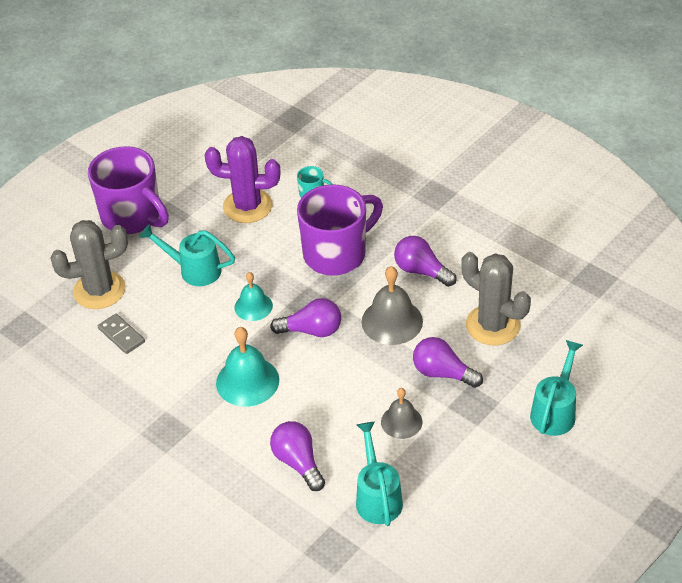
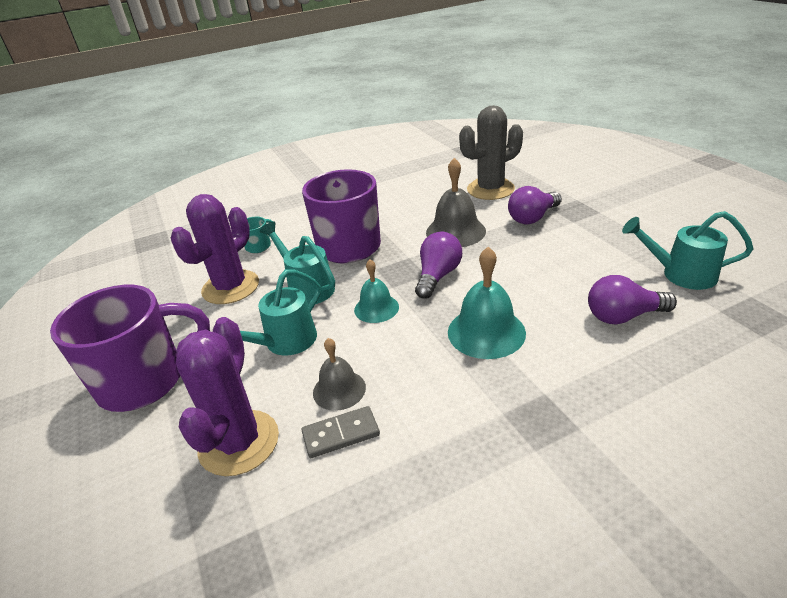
camera: 65 degrees left, 10 degrees down
grey cactus [50,220,128,309] -> purple cactus [176,317,279,476]
grey bell [381,388,422,439] -> grey bell moved to [313,338,366,411]
purple light bulb [394,236,457,287] -> none
turquoise watering can [530,340,583,436] -> turquoise watering can moved to [260,221,335,304]

